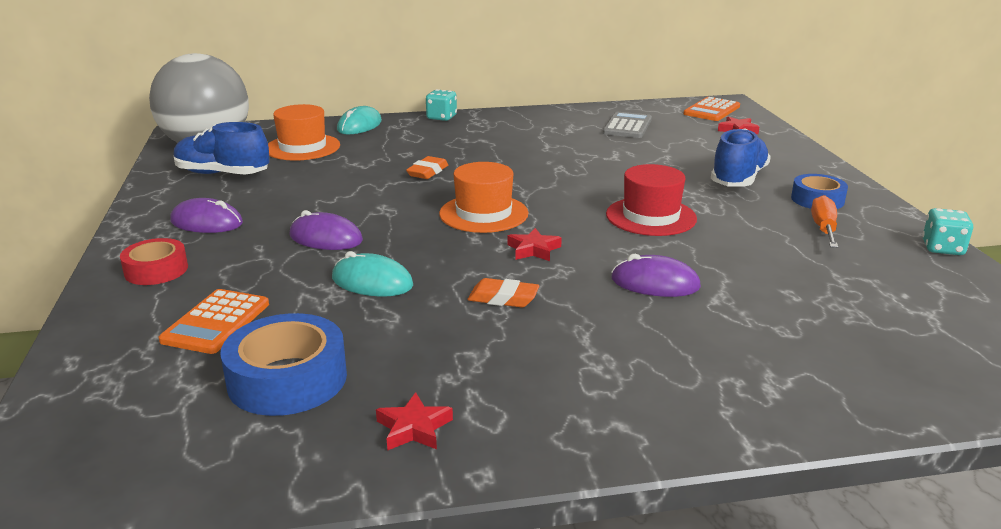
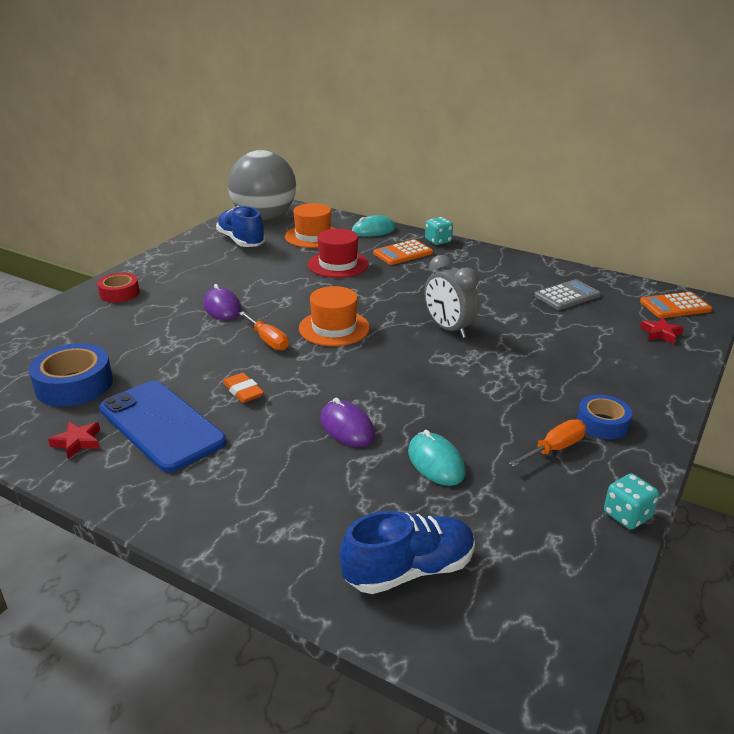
camera: 40 degrees right, 5 degrees up
orange calculator [159,289,269,354] -> orange calculator moved to [373,239,433,265]
purple mouse [170,198,243,233] -> none
turquoise mouse [332,251,413,297] -> turquoise mouse moved to [408,430,466,486]
orange eraser [406,156,448,179] -> none
red star [507,228,562,261] -> none
red hat [606,164,697,236] -> red hat moved to [308,228,369,278]
blue shoe [711,129,771,187] -> blue shoe moved to [339,511,475,594]
none -> blue phone [99,381,227,473]
none -> orange screwdriver [239,312,289,351]
none -> grey clock [424,255,479,338]

